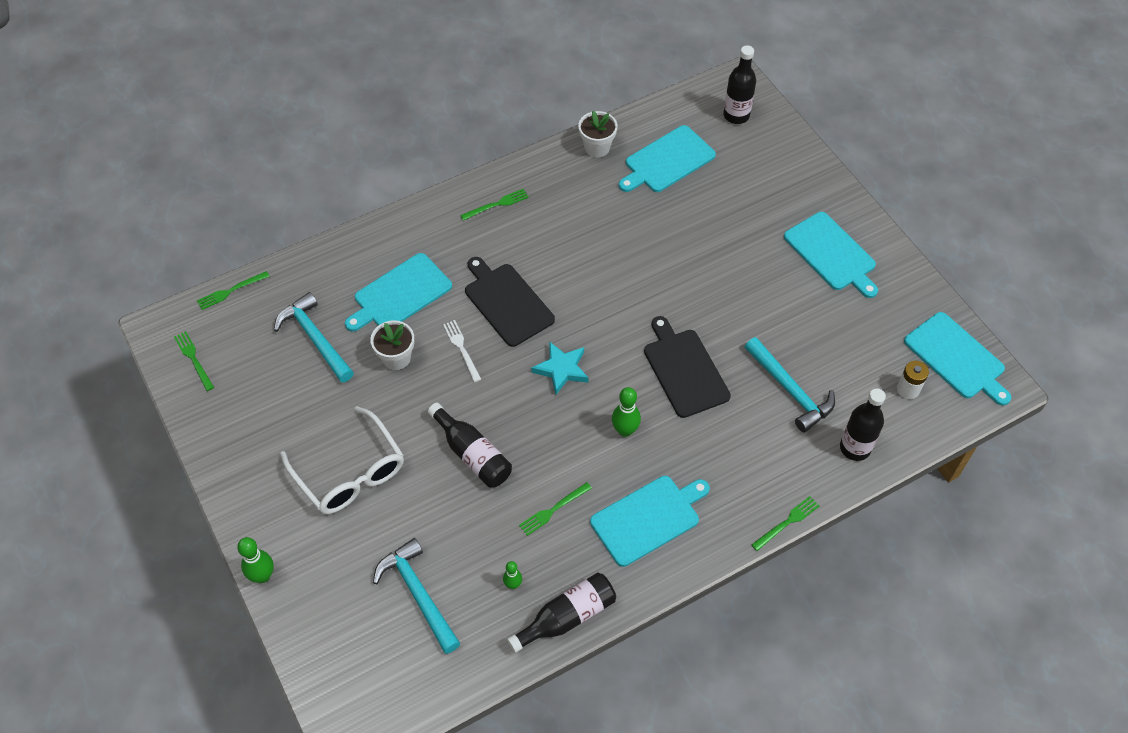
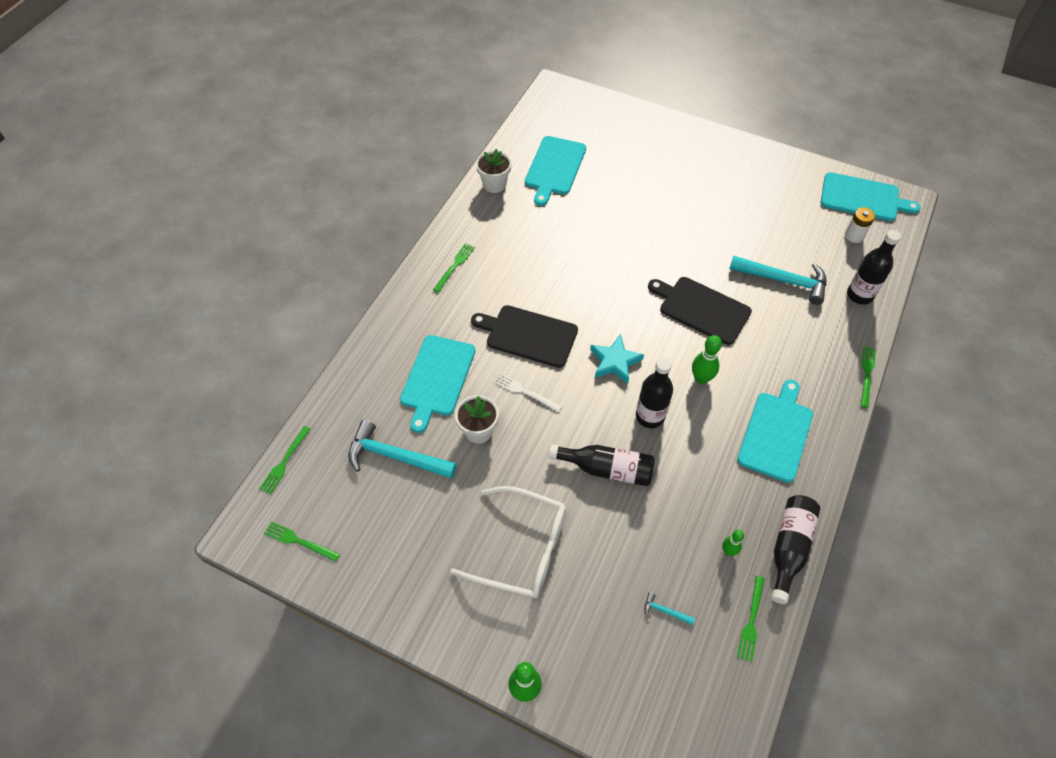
camera: 35 degrees left, 0 degrees up
turquoise hammer [373,538,461,654] -> turquoise hammer [644,592,695,625], size x0.42
green fork [519,482,592,536] -> green fork moved to [737,576,765,662]
black bottle [723,45,756,124] -> black bottle moved to [636,357,673,428]
turquoise cutting board [784,212,878,298] -> none

